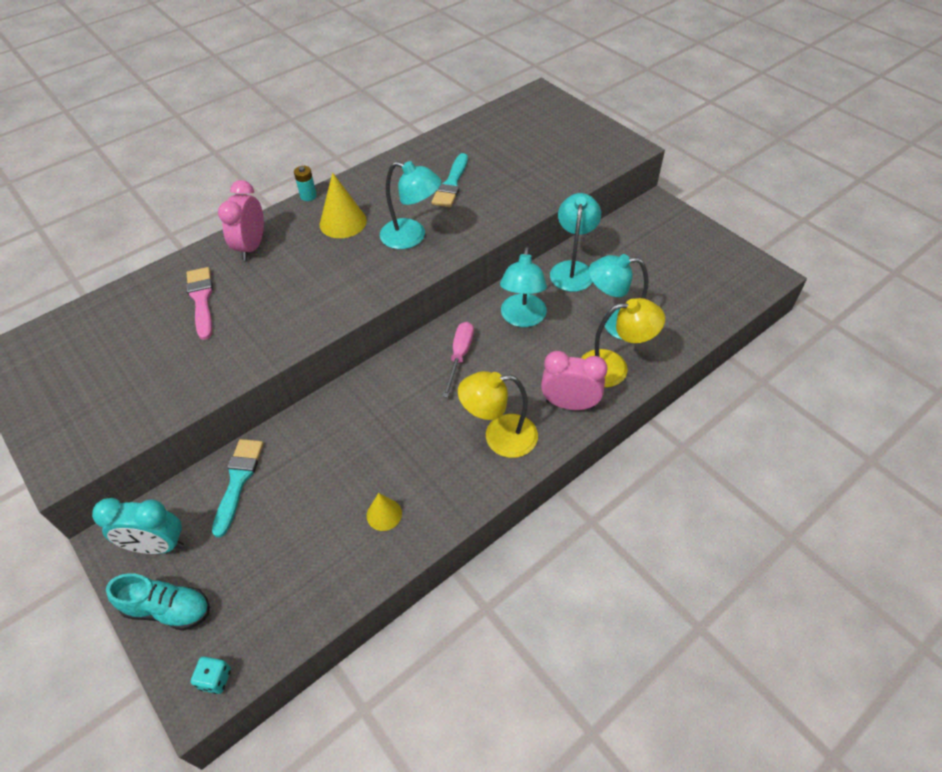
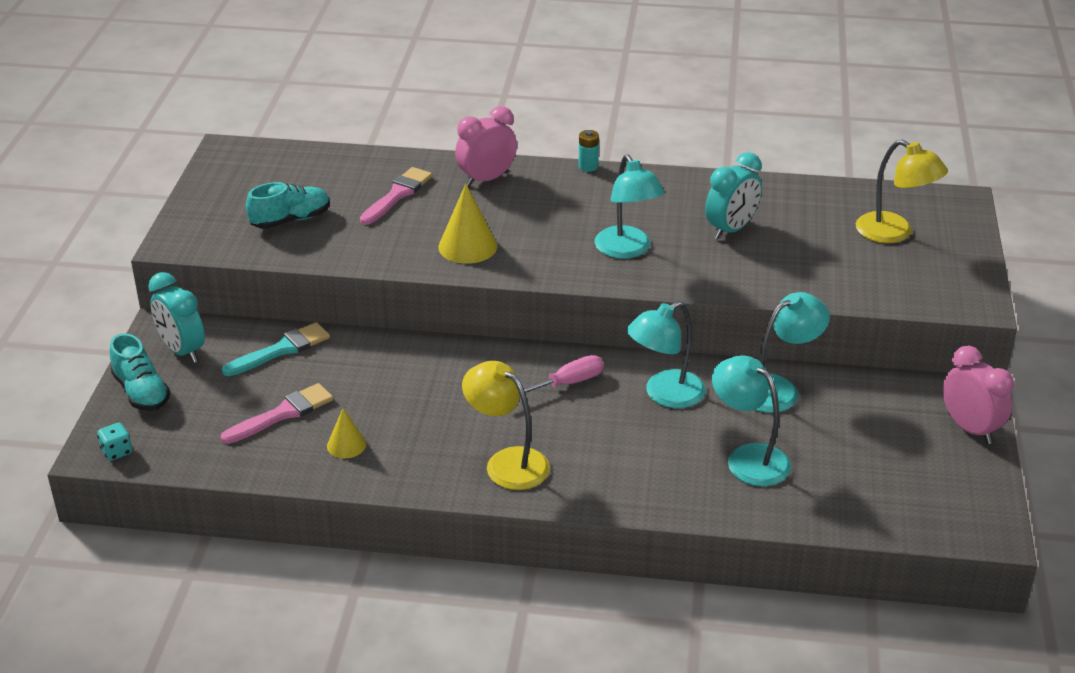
camera: 45 degrees right, 15 degrees down
yellow cone [320,173,367,238] -> yellow cone moved to [438,184,497,264]
turquoise brush [431,153,468,207] -> turquoise clock [705,152,762,239]
pink clock [541,351,607,410] -> pink clock moved to [943,345,1014,444]
yellow lamp [581,298,665,387] -> yellow lamp moved to [856,140,948,243]
none -> pink brush [221,383,333,444]
none -> turquoise shoe [246,182,330,229]

